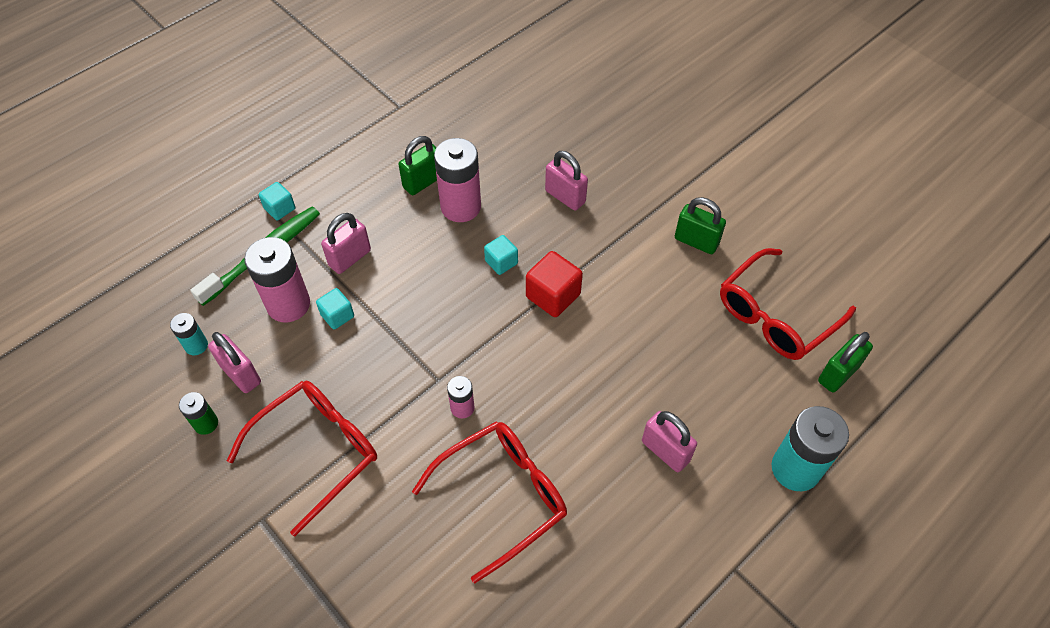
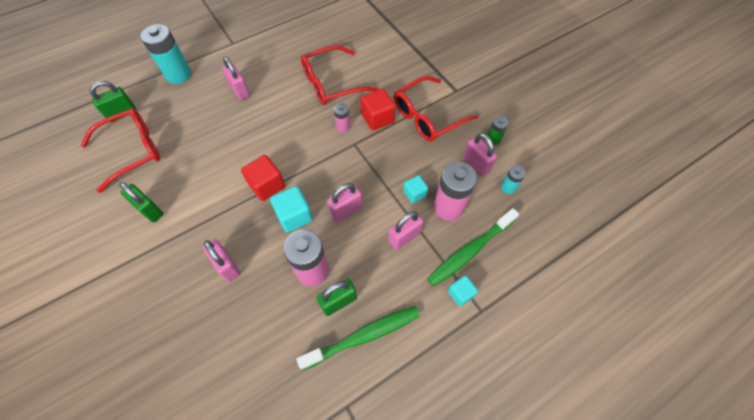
camera: 170 degrees left, 5 degrees up
turquoise cube [484,235,518,275] -> turquoise cube [270,186,313,232], size x1.61
none -> green toothbrush [296,306,420,370]
none -> pink padlock [327,183,363,222]
none -> red cube [360,89,395,131]

